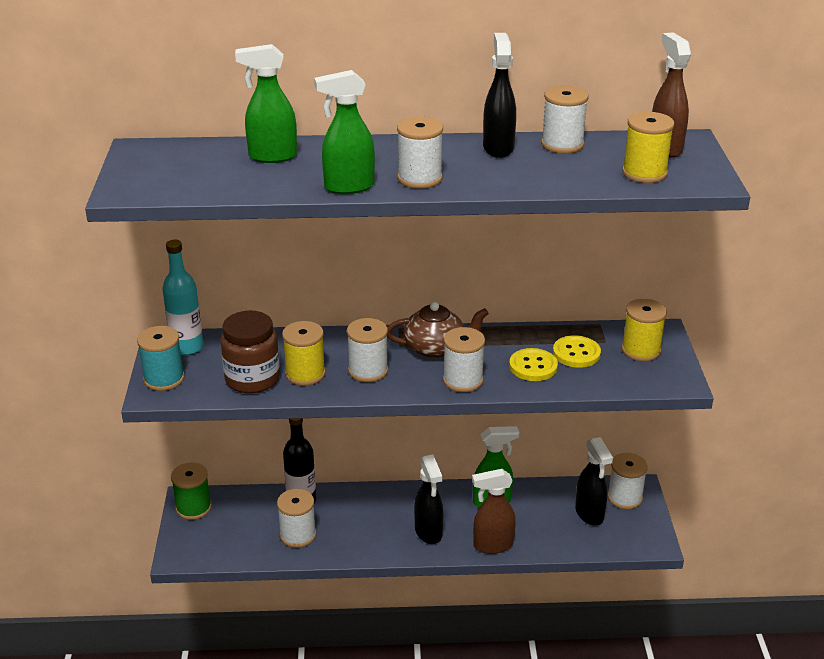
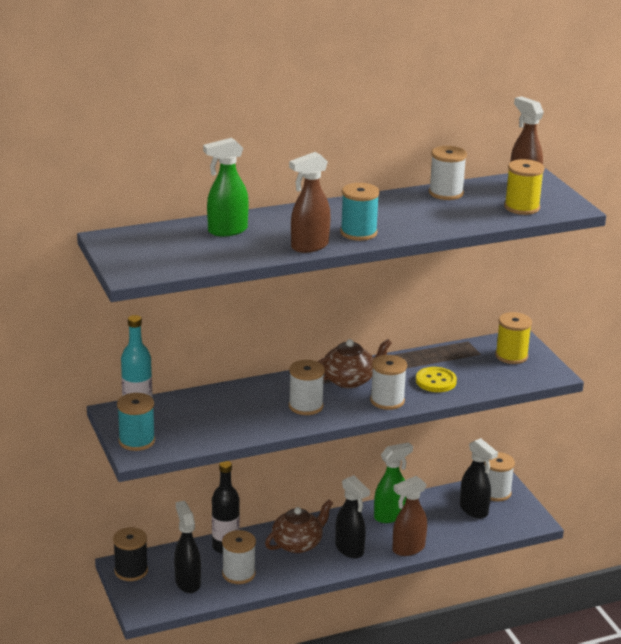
camera: 20 degrees left, 5 degrees down
green spool [171,463,212,520] -> black spool [113,527,148,581]
brown jar [220,311,280,394] -> none
yellow spool [282,321,326,386] -> none
green spray bottle [314,70,375,194] -> brown spray bottle [289,152,331,253]
white spool [397,116,443,188] -> turquoise spool [340,183,380,241]
black spray bottle [483,33,516,158] -> black spray bottle moved to [174,501,201,593]
yellow button [553,335,601,368] -> none
none -> brown teapot [265,500,333,553]

